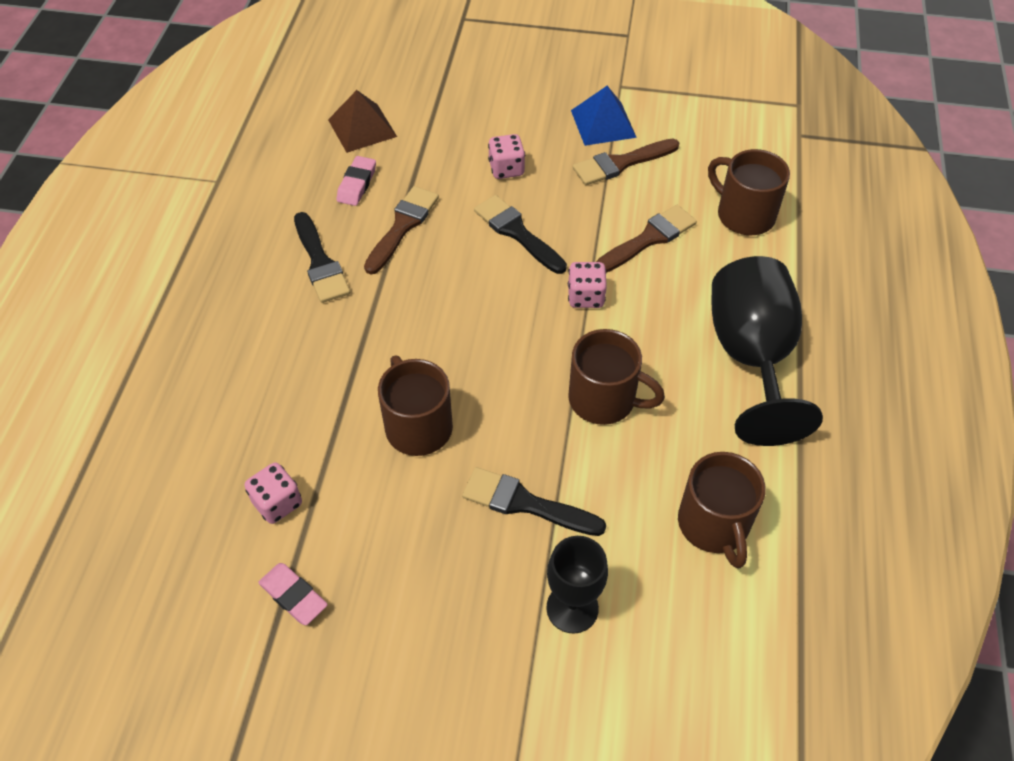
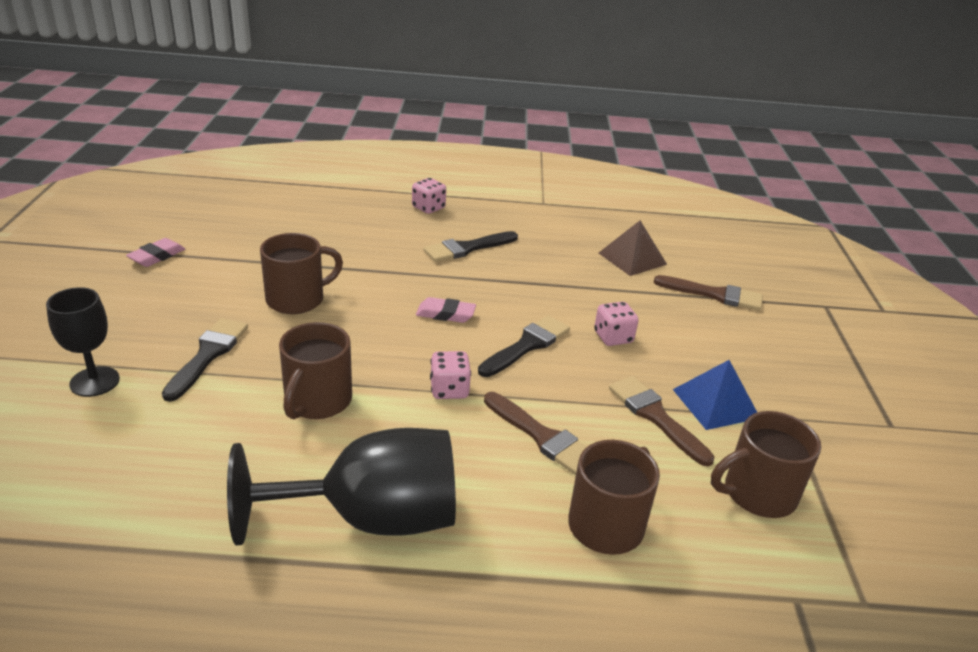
camera: 80 degrees right, 20 degrees down
pink dice [245,462,302,524] -> pink dice moved to [412,178,446,214]
pink eraser [336,156,376,206] -> pink eraser moved to [416,297,476,323]
brown brush [364,186,439,274] -> brown brush moved to [654,275,763,311]
brown mug [678,452,766,569] -> brown mug moved to [711,411,821,518]

